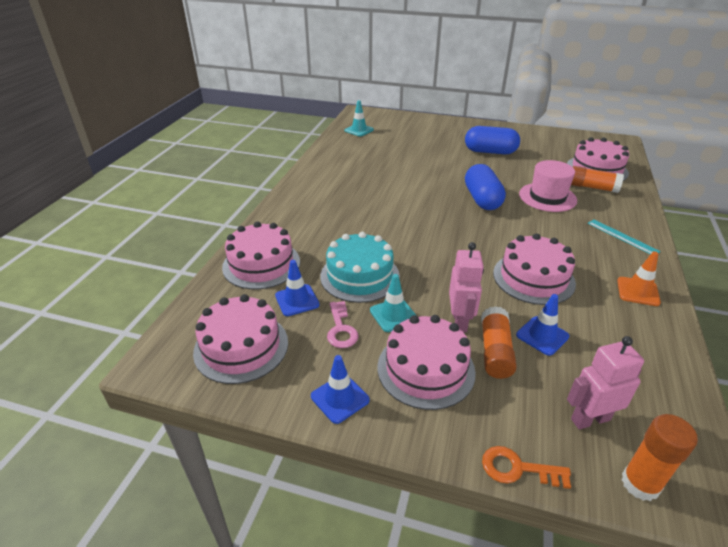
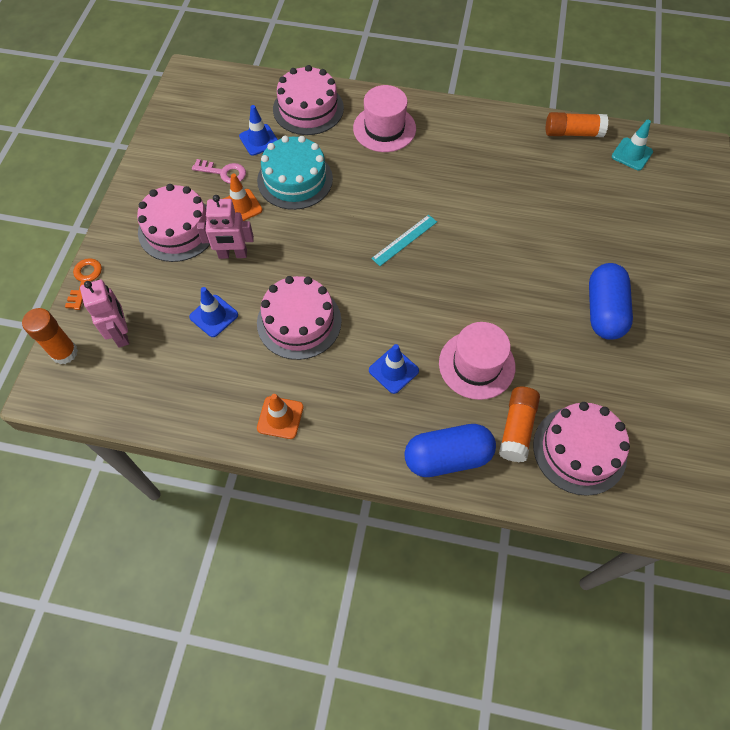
camera: 85 degrees right, 25 degrees up
pink cake [193,294,288,384] -> none
blue traffic cone [311,355,370,424] -> blue traffic cone moved to [369,344,419,394]
pink key [327,301,359,348] -> pink key turned 150 degrees counterclockwise [192,159,246,184]
turquoise traffic cone [370,274,417,332] -> orange traffic cone [223,173,262,221]
blue capsule [465,164,506,210] -> blue capsule moved to [404,424,496,477]
orange glue stick [481,306,517,379] -> orange glue stick moved to [546,112,608,137]
turquoise ruler [587,220,661,254] -> turquoise ruler moved to [371,215,437,266]
none -> pink hat [353,85,416,152]

